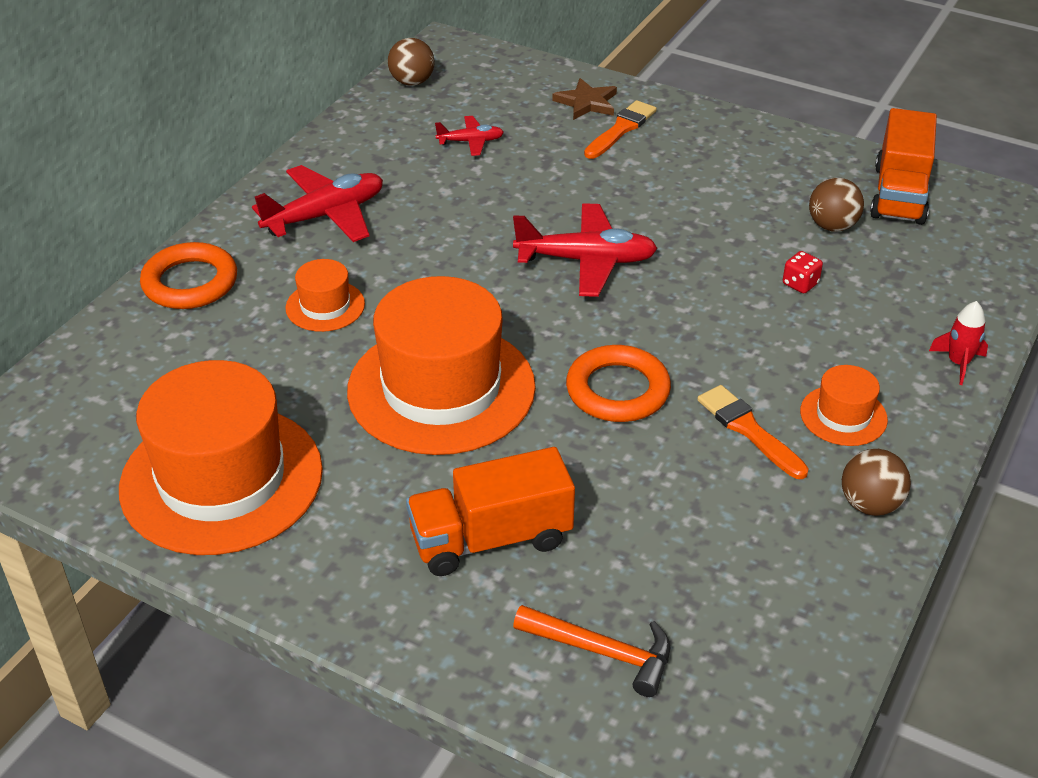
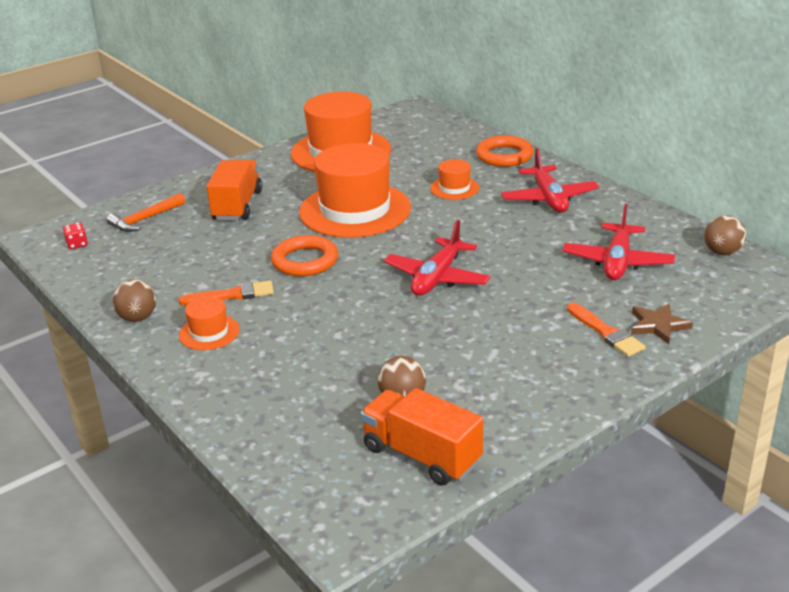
camera: 115 degrees right, 10 degrees down
red plane [435,116,504,156] -> red plane [563,204,675,280], size x1.88
red dice [783,251,823,293] -> red dice moved to [63,223,88,249]
red rocket [929,301,988,385] -> none

